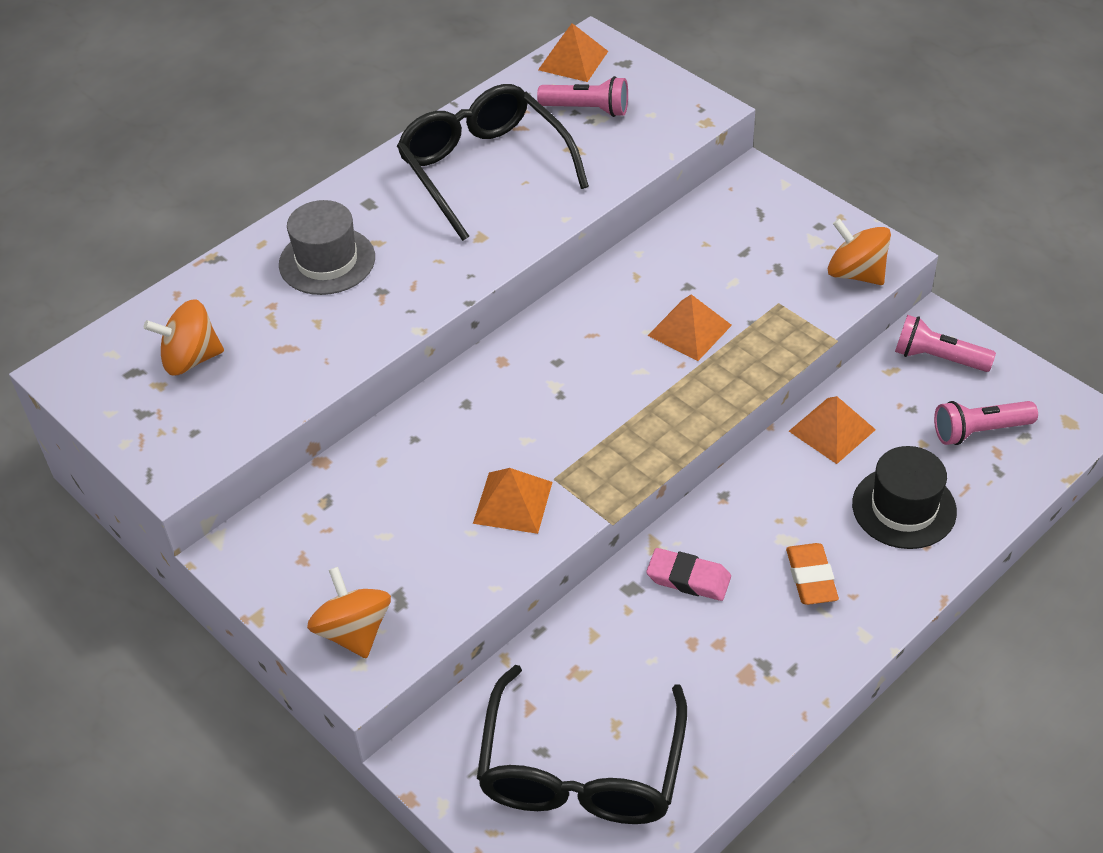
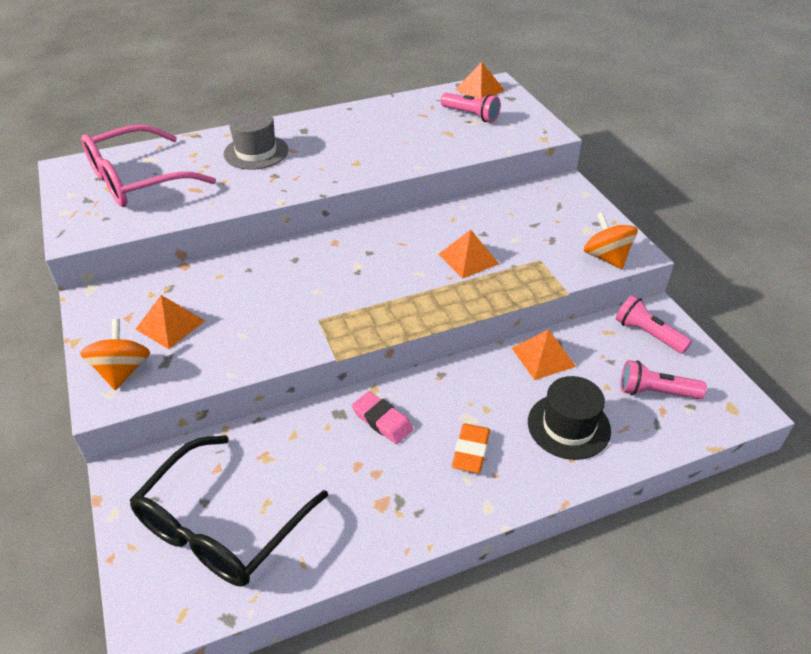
camera: 20 degrees right, 5 degrees down
orange spinning top [144,300,224,376] -> pink glasses [81,125,216,207]
black glasses [397,84,589,241] -> none
orange pyramid [473,468,553,534] -> orange pyramid moved to [135,295,205,349]

